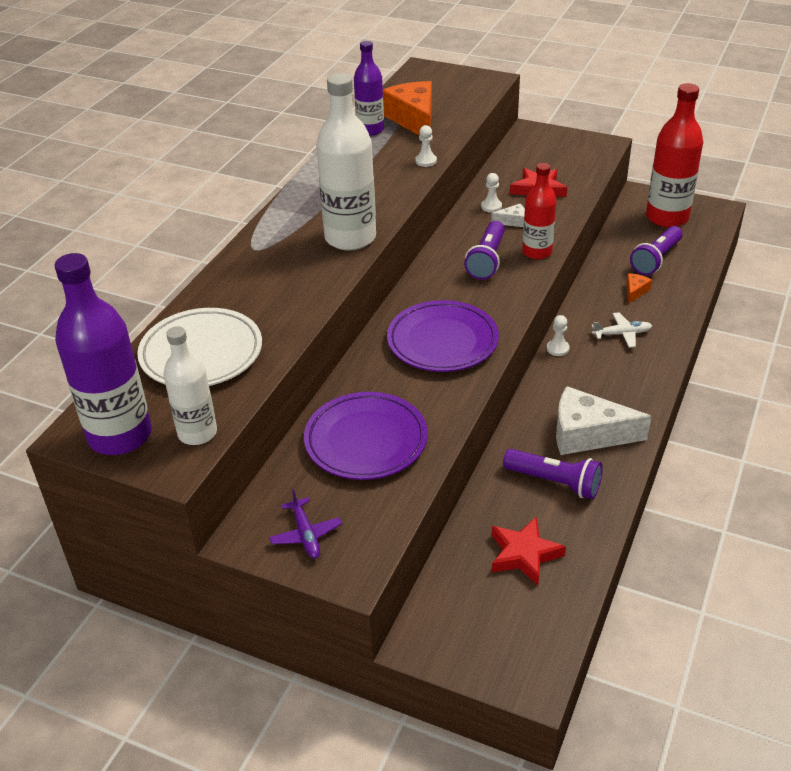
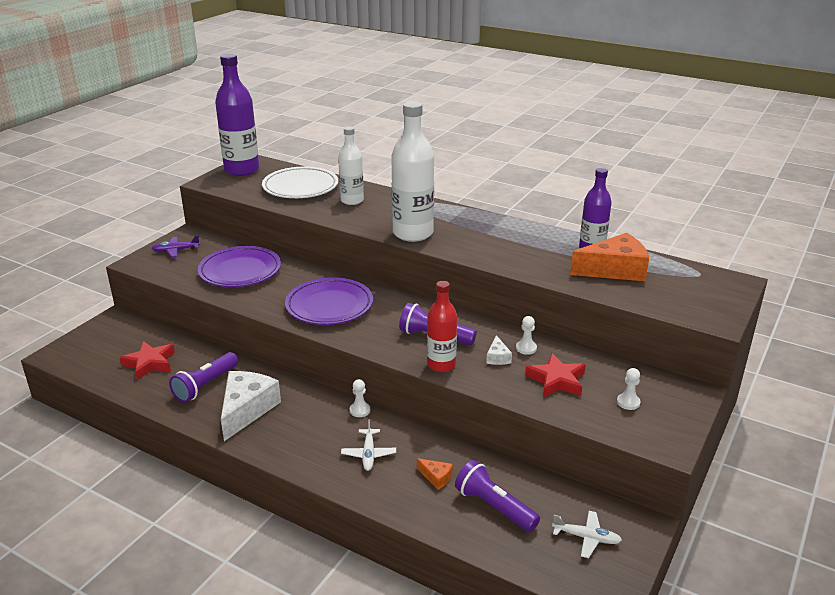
camera: 95 degrees right, 10 degrees down
white bottle [163,326,217,445] -> white bottle moved to [338,126,364,205]
white pawn [415,125,437,167] -> white pawn moved to [617,368,640,410]
red bottle [646,83,703,228] -> white plane [552,511,622,558]

